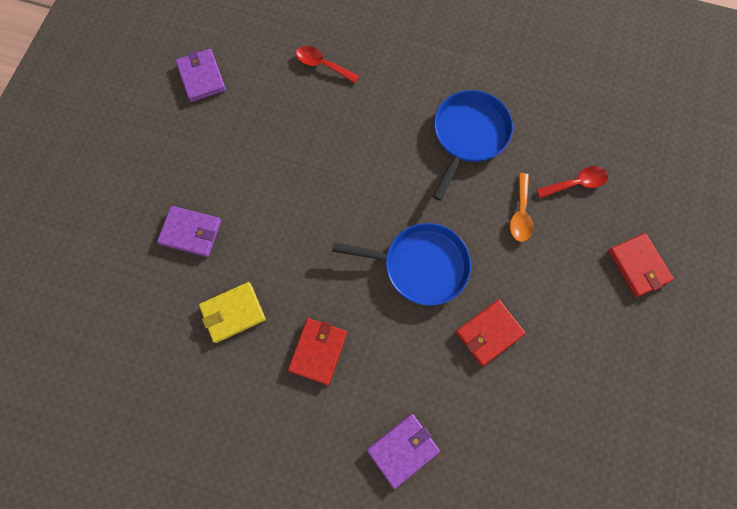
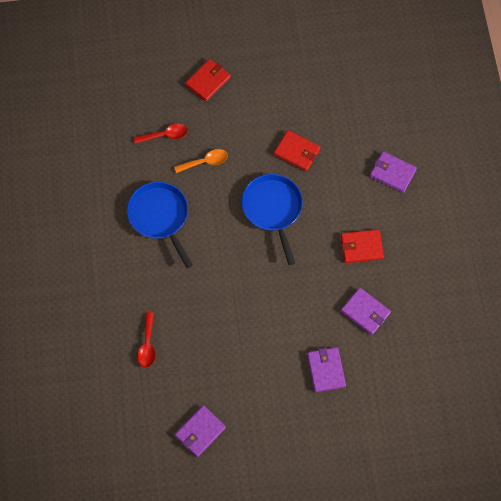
camera: 115 degrees left, 5 degrees down
yellow wallet [199,282,266,343] -> purple wallet [341,288,391,335]
blue pan [433,90,513,201] -> blue pan turned 60 degrees clockwise [127,182,193,268]
red spoon [536,166,608,198] -> red spoon turned 120 degrees clockwise [134,124,188,144]

